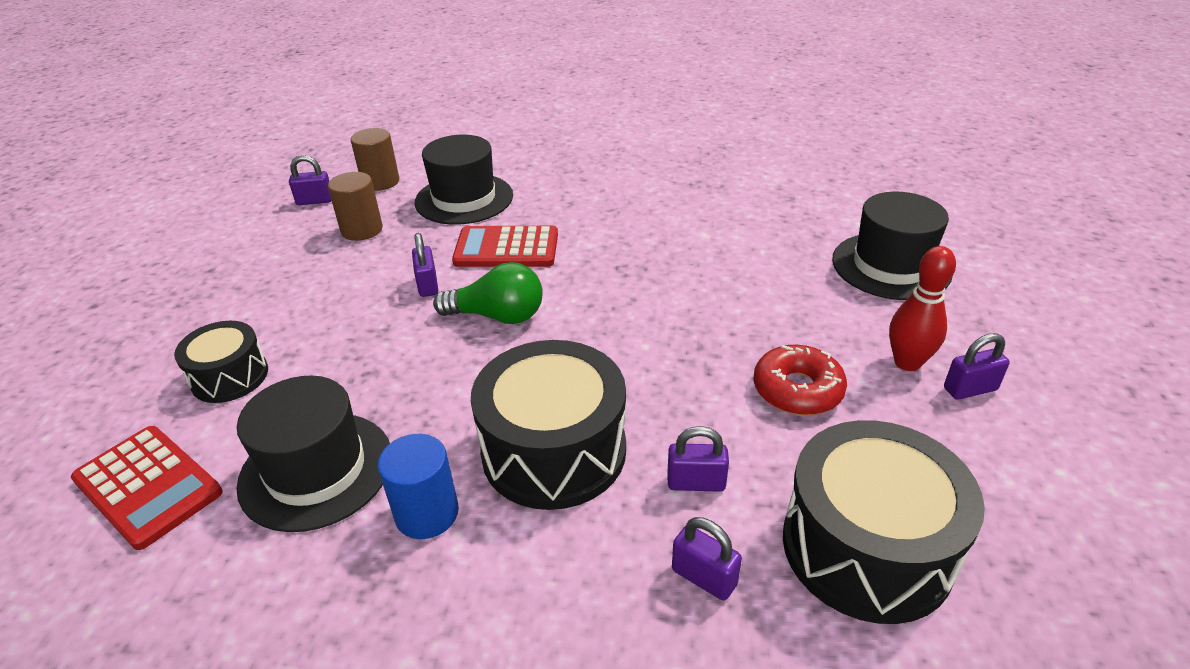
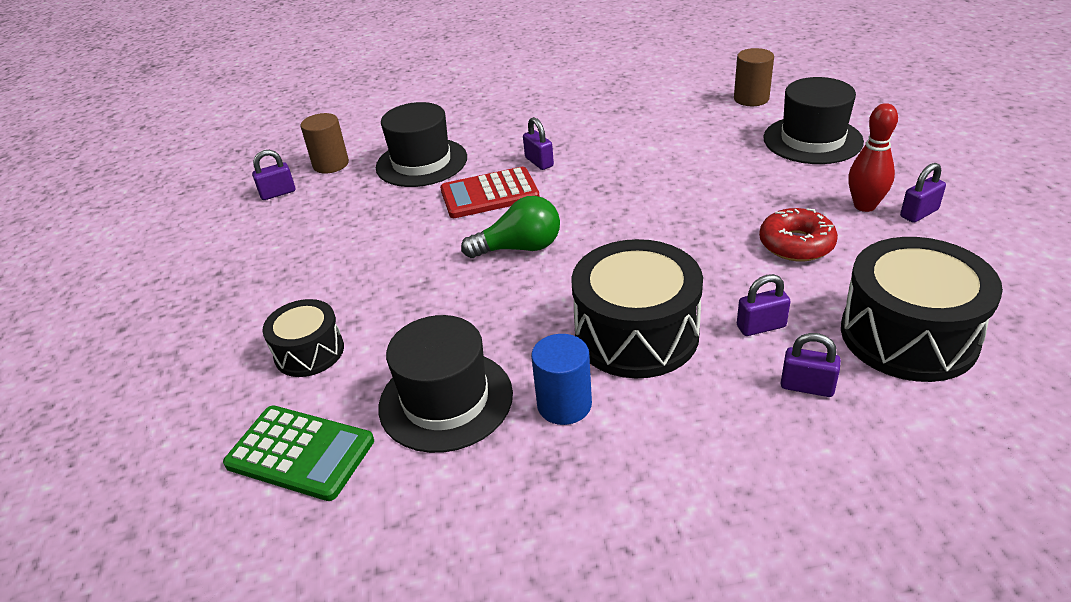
camera: 15 degrees left, 0 degrees up
red calculator [71,426,223,550] -> green calculator [223,406,374,501]
brown cylinder [328,172,383,241] -> brown cylinder moved to [734,48,774,106]
purple padlock [412,233,438,297] -> purple padlock moved to [523,117,554,170]

